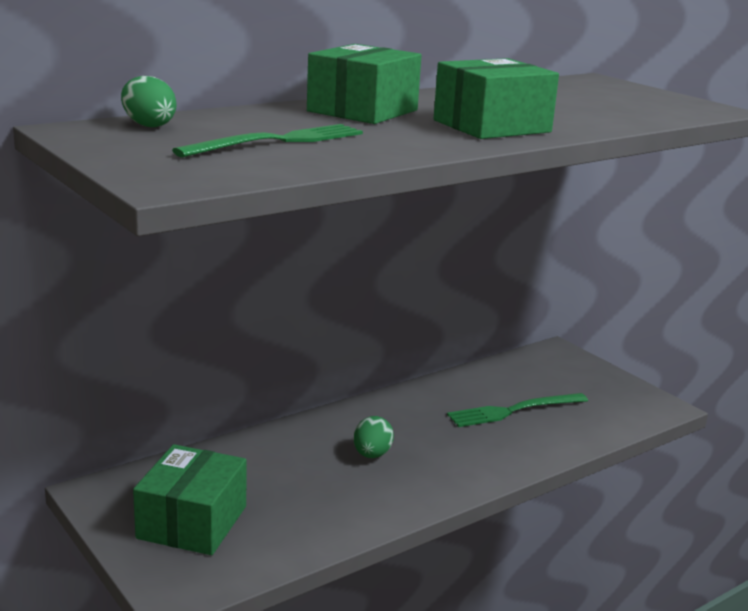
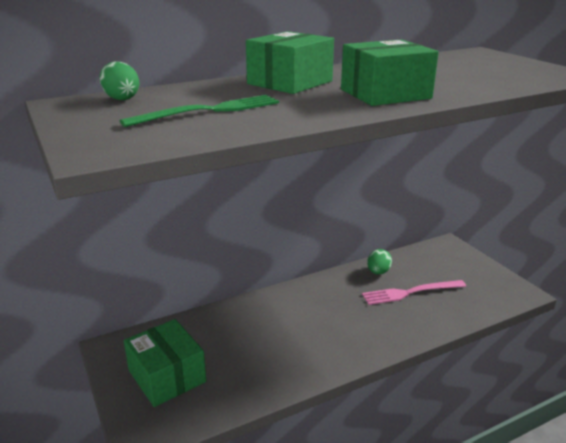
camera: 10 degrees right, 5 degrees up
green box [133,444,247,555] -> green box turned 60 degrees counterclockwise [124,319,206,407]
green egg [354,416,394,458] -> green egg moved to [367,249,392,275]
green fork [447,393,588,427] -> pink fork [362,280,466,305]

